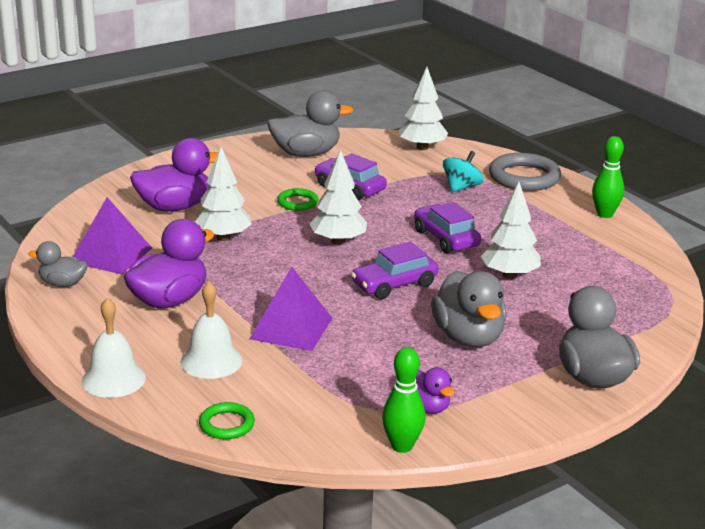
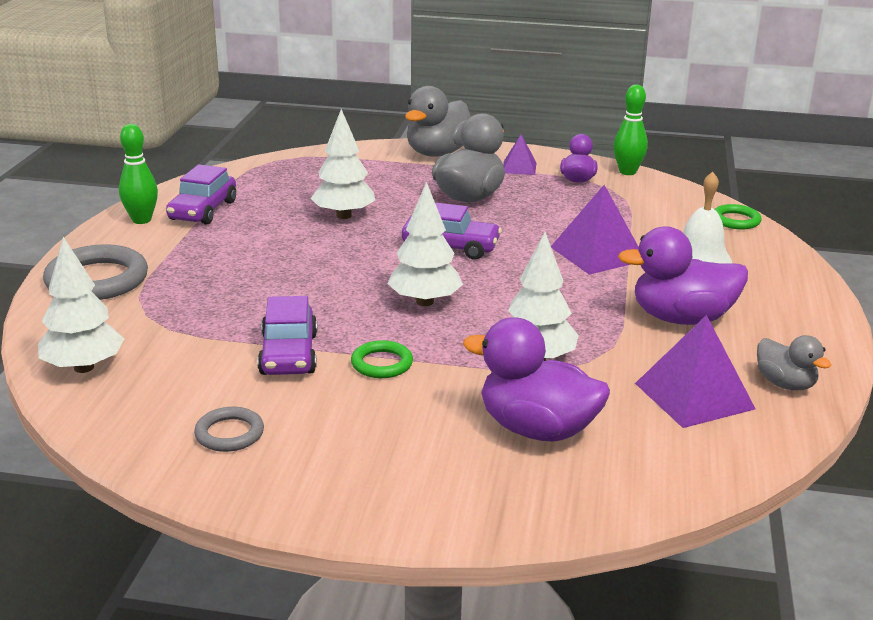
camera: 135 degrees left, 0 degrees up
white bell [82,298,146,398] -> none
grey duck [267,91,353,157] -> grey ring [194,407,264,452]
purple car [414,202,481,253] -> purple car moved to [166,164,236,224]
turquoise spinning top [443,151,483,192] -> none
none -> purple pyramid [503,134,536,175]

